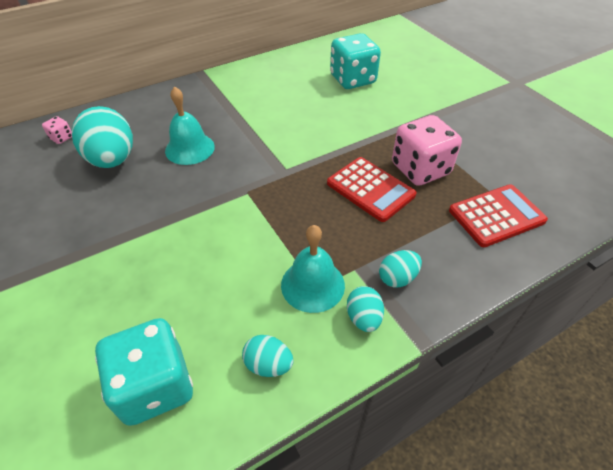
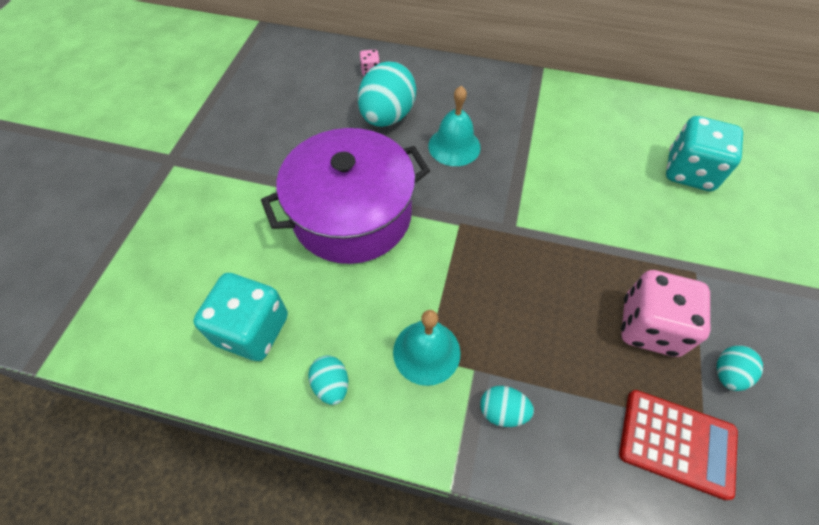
camera: 45 degrees right, 10 degrees up
red calculator [327,157,416,222] -> none
turquoise egg [347,286,384,332] -> turquoise egg moved to [717,345,763,391]
none -> purple pot [261,128,430,264]

